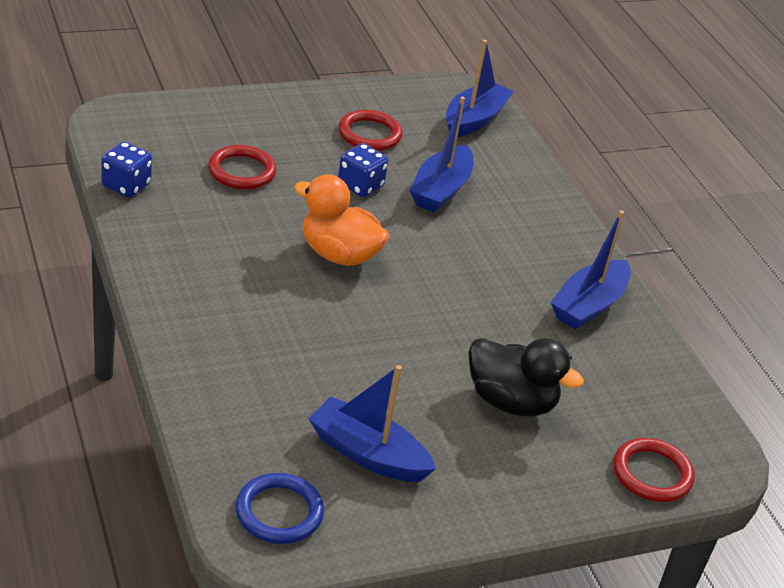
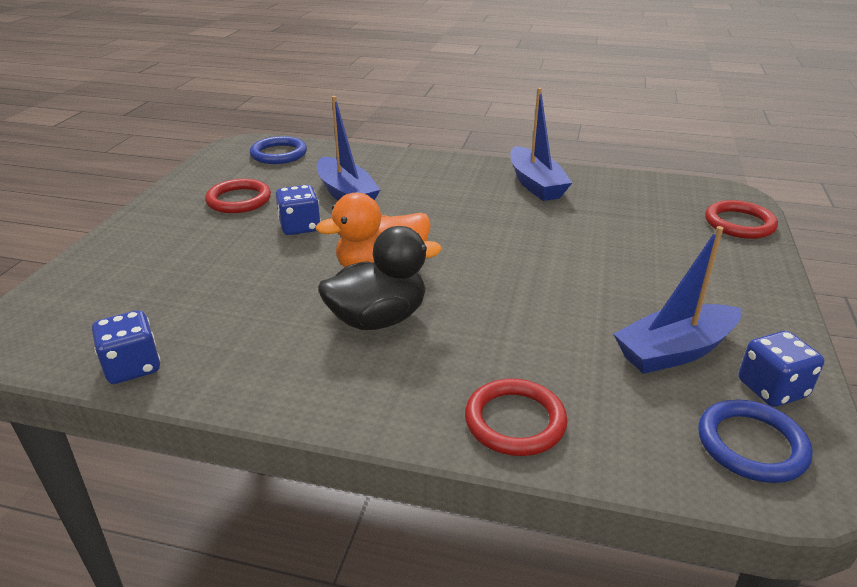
camera: 50 degrees left, 5 degrees down
red ring [208,145,277,189] -> red ring moved to [465,378,567,456]
blue boat [445,40,514,137] -> blue ring [250,136,307,164]
black duck [468,338,584,417] -> black duck moved to [318,226,442,330]
none -> blue dice [738,331,824,407]

